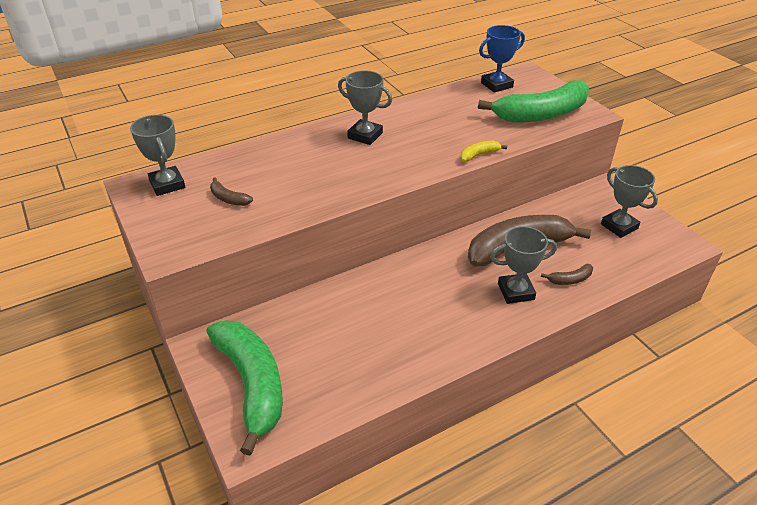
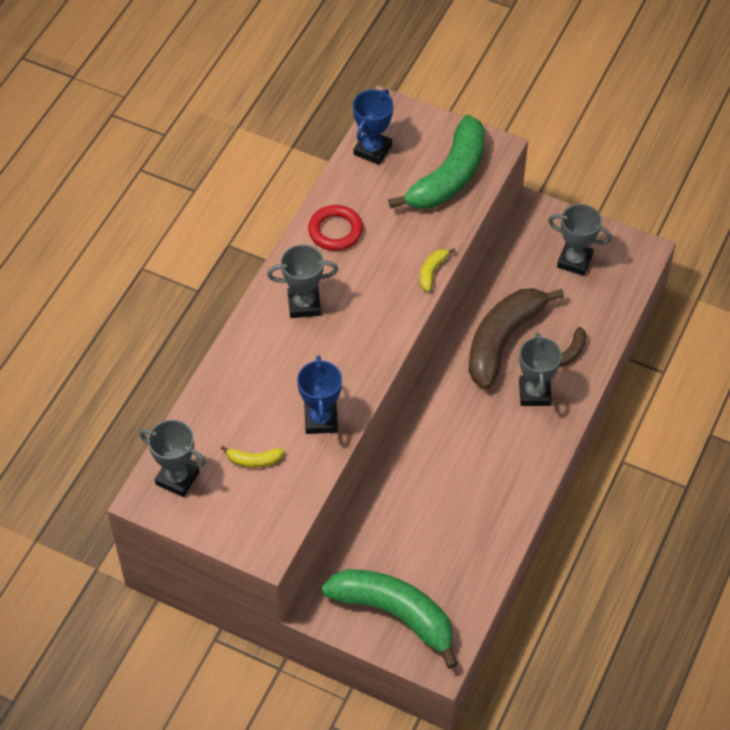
camera: 35 degrees left, 15 degrees up
brown banana [210,177,253,206] -> yellow banana [221,446,284,468]
grey trophy [490,226,557,304] -> grey trophy turned 45 degrees counterclockwise [519,332,562,406]
none -> blue trophy [297,355,342,434]
none -> red ring [308,205,363,251]

